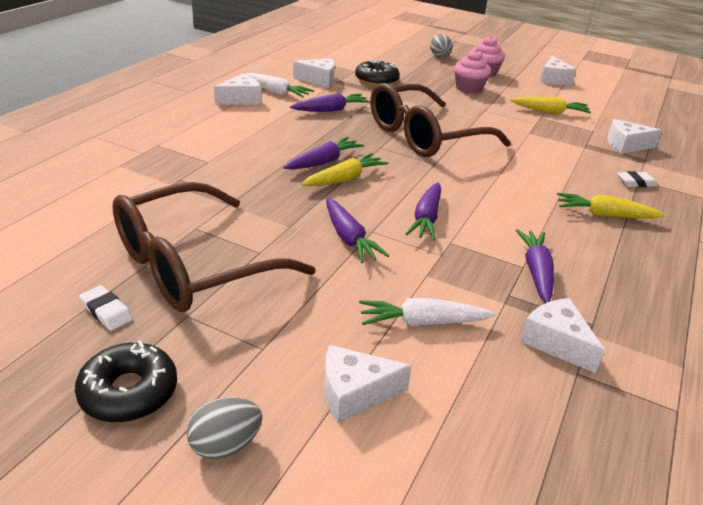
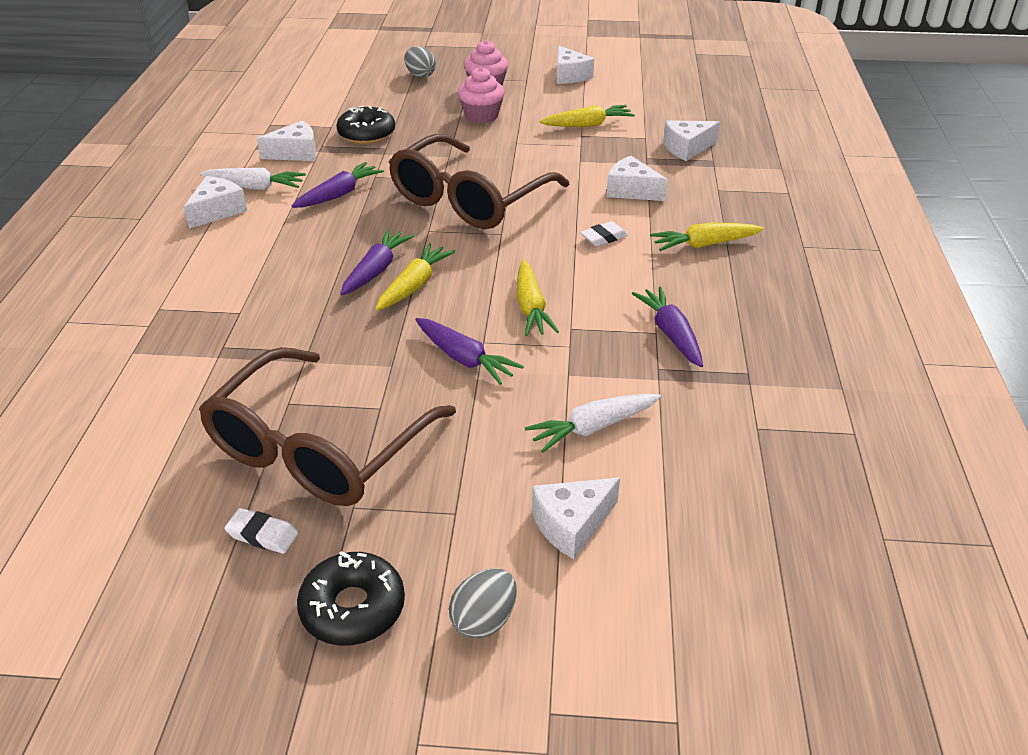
camera: 20 degrees left, 5 degrees up
purple carrot [406,183,441,241] -> yellow carrot [517,260,559,336]
white cheese [520,298,605,373] -> white cheese moved to [606,156,668,201]
white eraser [617,171,658,187] -> white eraser moved to [580,221,628,246]

